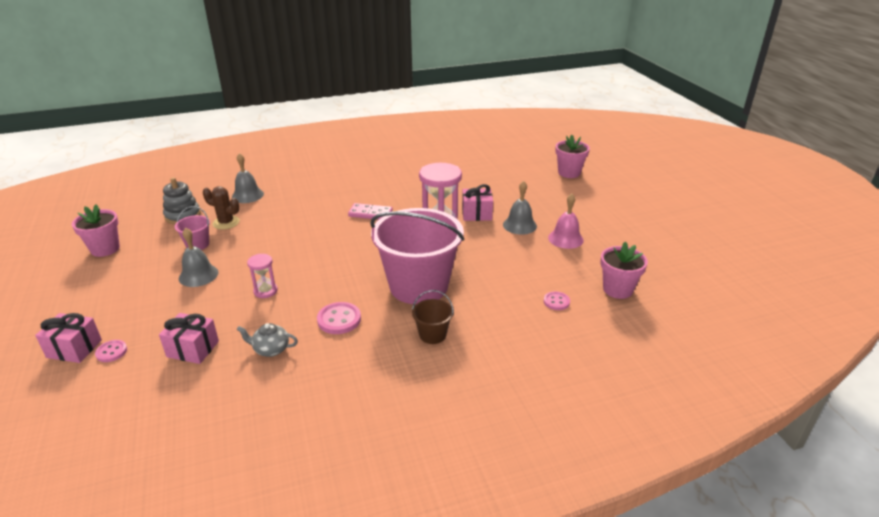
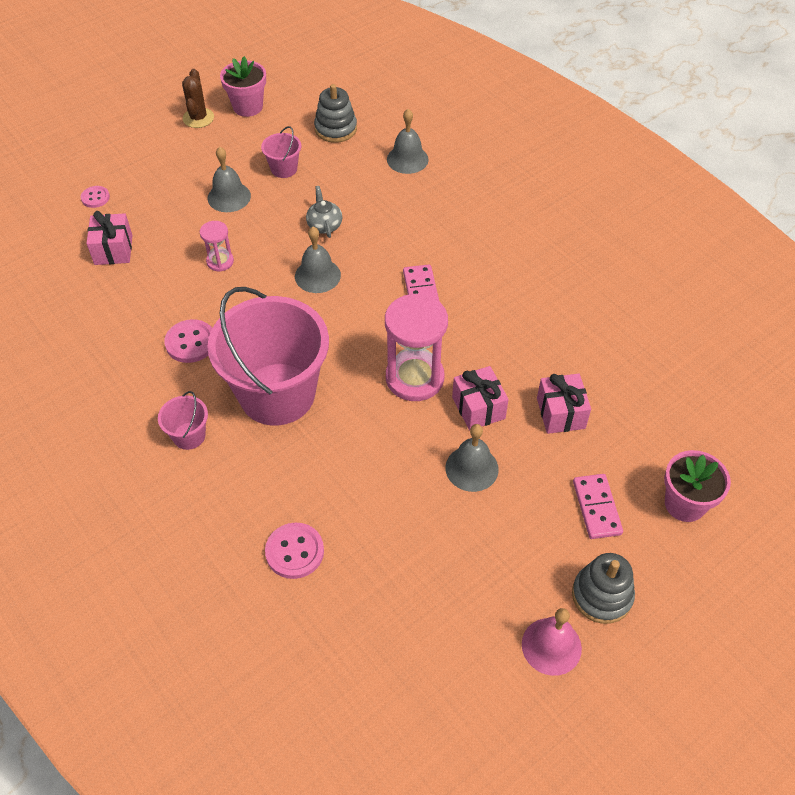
camera: 70 degrees right, 20 degrees up
pink gift [35,313,102,363] -> pink gift moved to [537,374,591,434]
brown cactus [203,186,240,230] -> brown cactus moved to [182,69,214,128]
grey teapot [237,323,298,357] -> grey teapot moved to [306,186,342,238]
brown bucket [412,290,454,344] -> pink bucket [158,391,208,450]
pink button [544,291,570,310] -> pink button [265,523,324,579], size x1.61
pink bell [548,194,584,249] -> pink bell moved to [522,608,582,676]
pink flower pot [600,241,648,299] -> none
none -> grey bell [295,227,341,293]
none -> grey stacking toy [572,553,635,624]
none -> pink domino [573,474,623,539]

